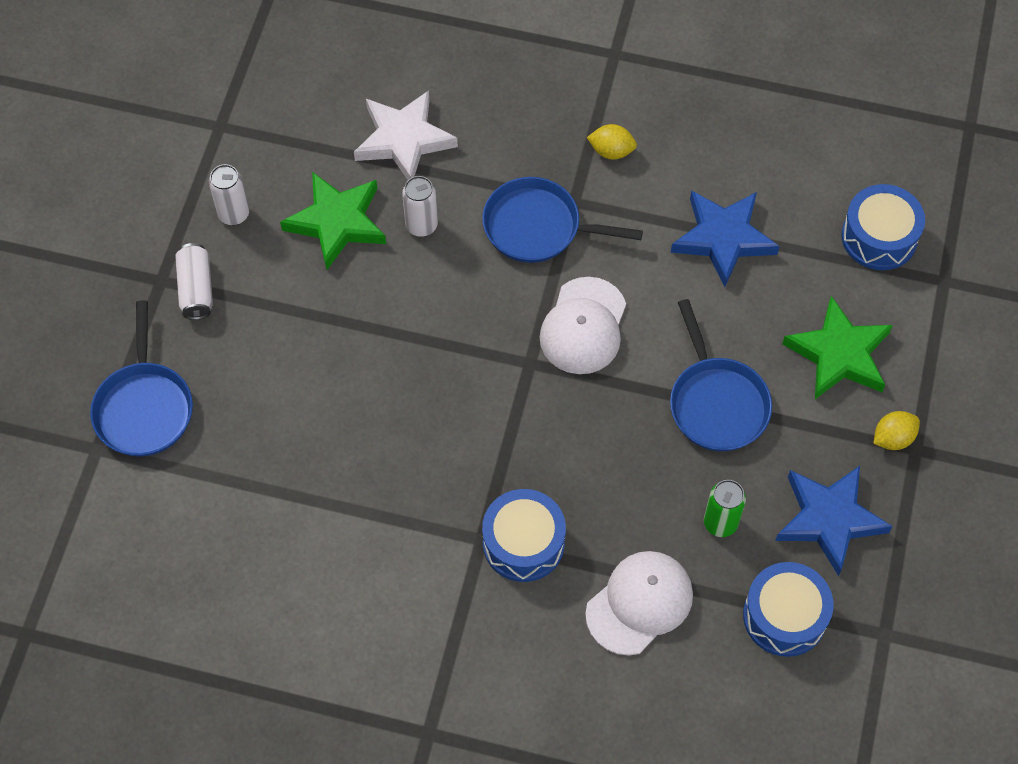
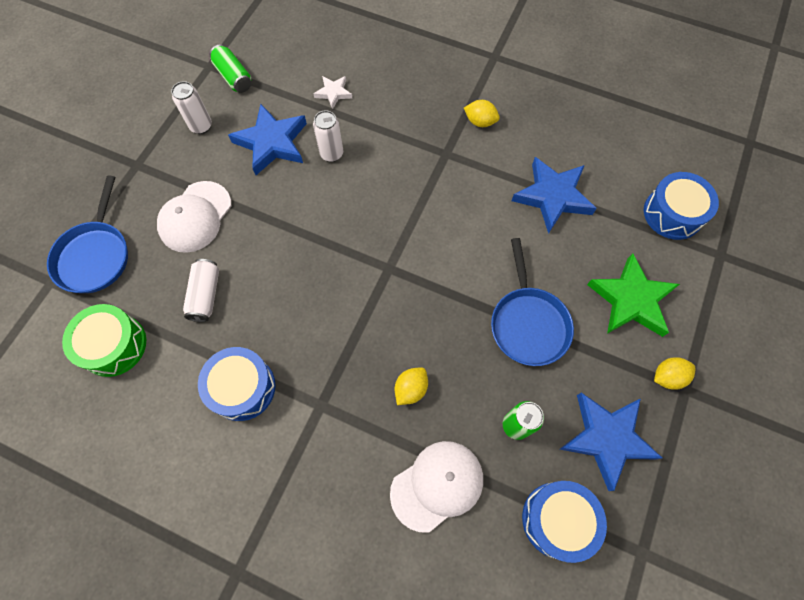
camera: 10 degrees right, 5 degrees up
white can [175,243,213,320] -> white can moved to [183,259,219,322]
green star [280,172,386,270] -> blue star [228,104,307,175]
white star [354,90,458,180] -> white star [314,76,352,109], size x0.51
blue pan [482,177,643,263] -> none
blue drum [482,489,566,582] -> blue drum moved to [198,347,276,421]
white cap [540,277,626,374] -> white cap moved to [157,181,231,253]
none -> green drum [62,304,146,377]
none -> green can [210,44,251,93]
none -> yellow lemon [395,367,428,405]

